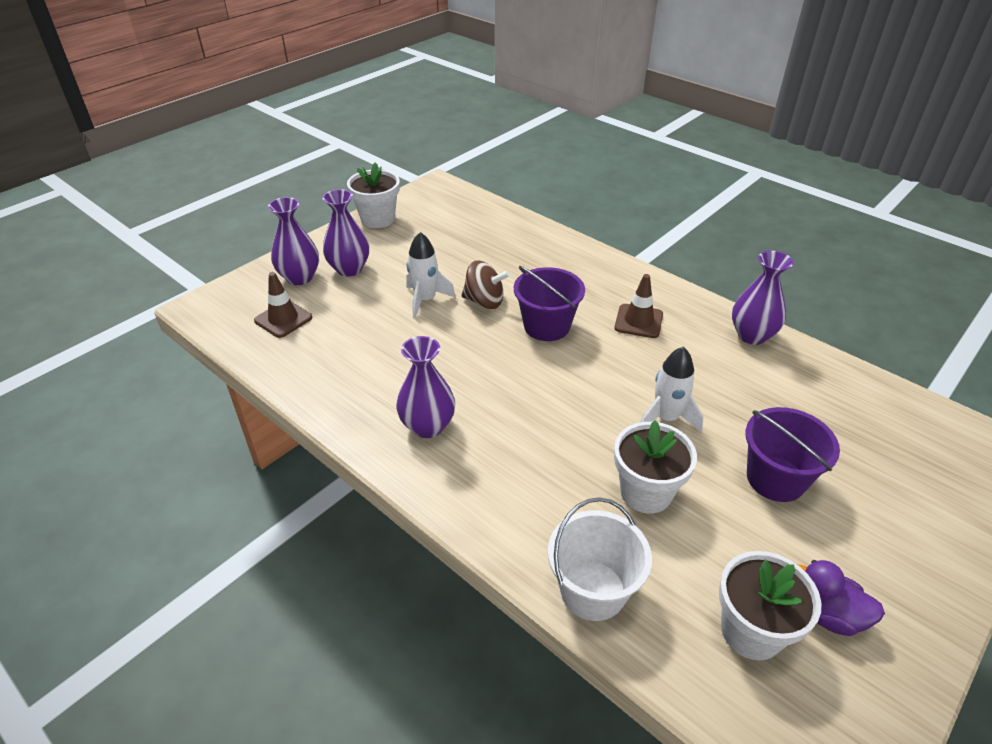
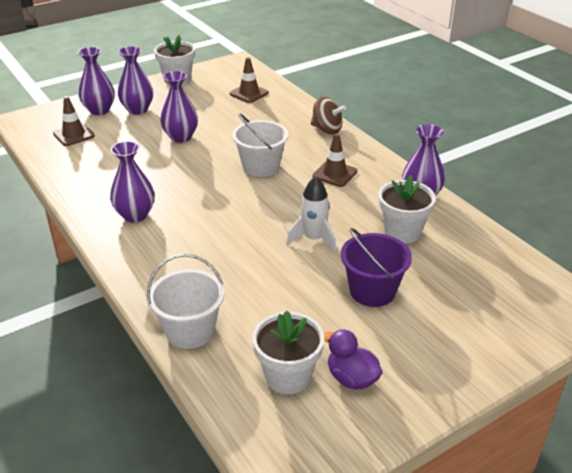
camera: 15 degrees right, 5 degrees down
white rocket [406,232,456,319] -> purple vase [160,71,198,143]
brown spinning top [461,260,510,309] -> brown spinning top moved to [311,97,346,134]
purple bucket [514,266,585,341] -> white bucket [232,113,289,177]
white flower pot [614,420,697,514] -> white flower pot moved to [378,175,436,244]
none -> brown traffic cone [230,57,269,103]

